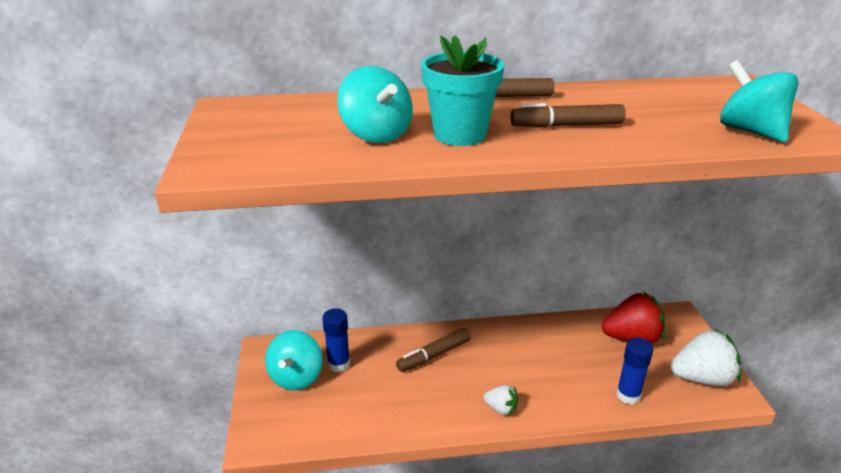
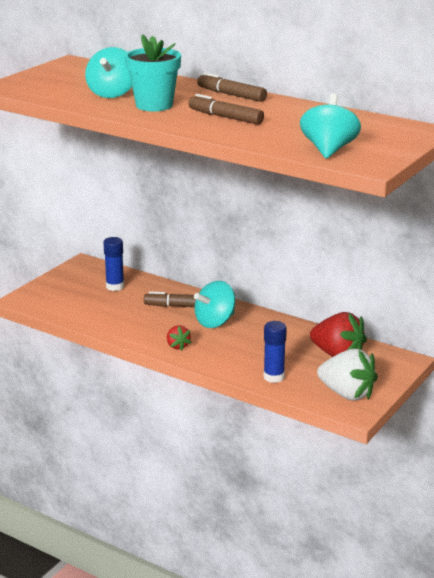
camera: 40 degrees right, 5 degrees down
turquoise spinning top [265,330,323,390] -> turquoise spinning top moved to [194,281,235,328]
white strawberry [483,385,518,416] -> red strawberry [167,325,192,351]

